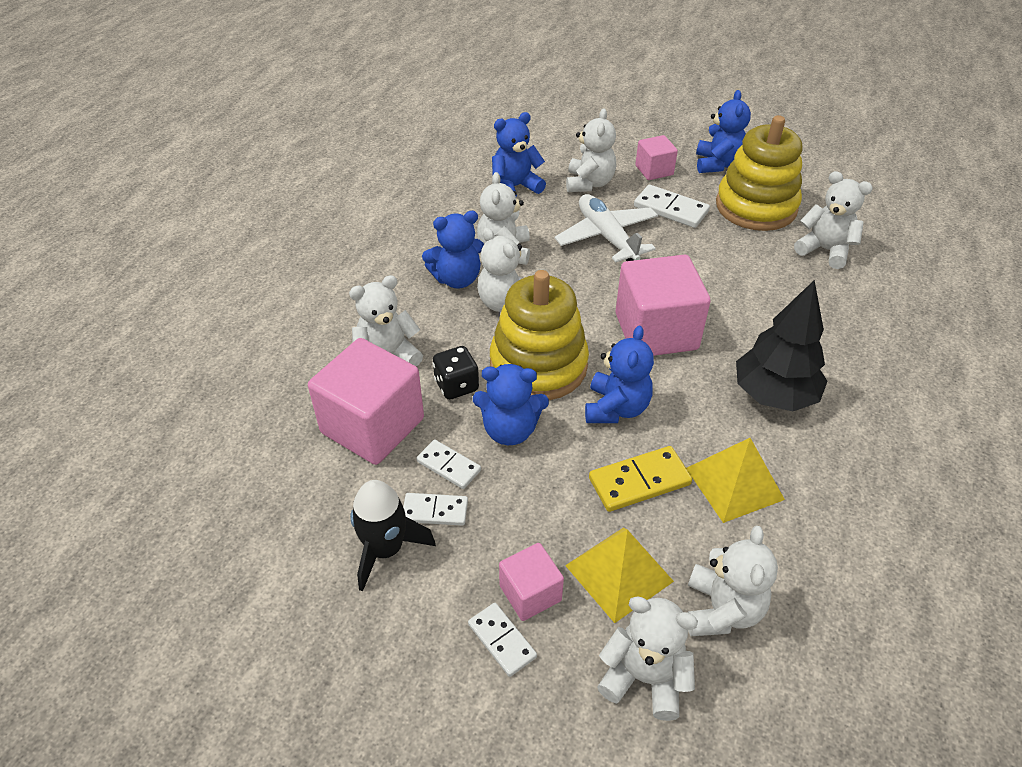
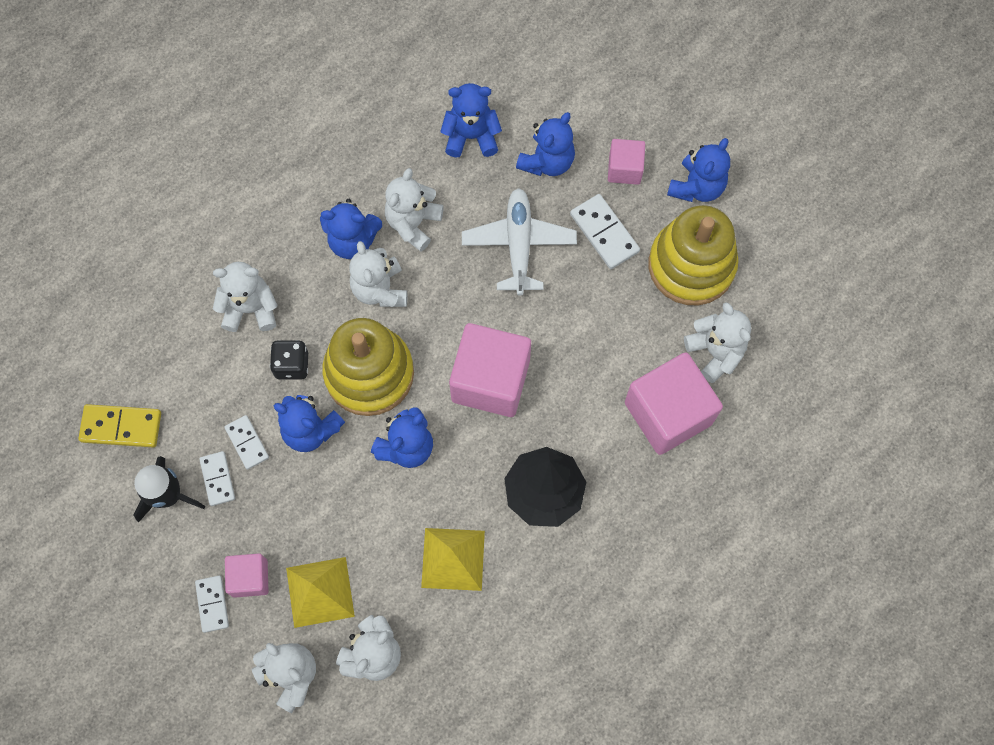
camera: 25 degrees right, 25 degrees up
pink cube [308,338,424,465] -> pink cube moved to [625,352,723,455]
white domino [403,493,468,526] -> white domino turned 45 degrees clockwise [199,451,235,506]
white teddy bear [566,108,616,192] -> blue teddy bear [516,112,575,176]
yellow domino [589,446,692,512] -> yellow domino moved to [78,404,161,447]

